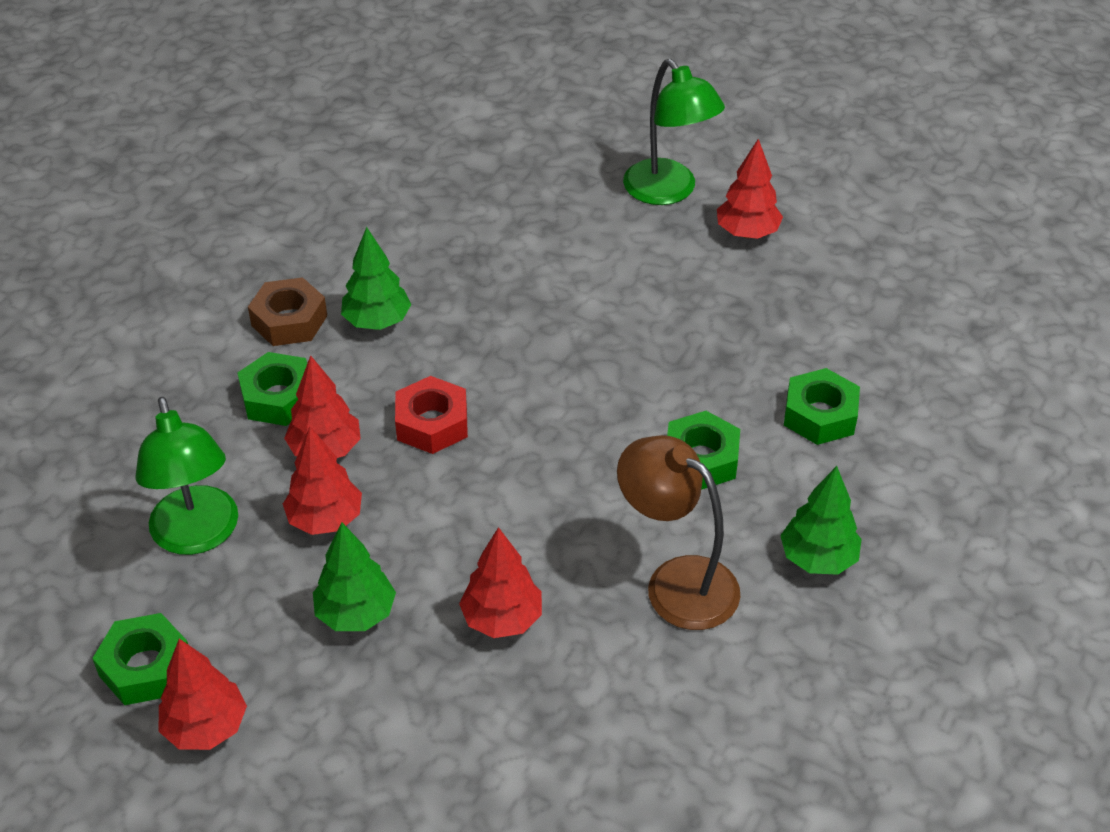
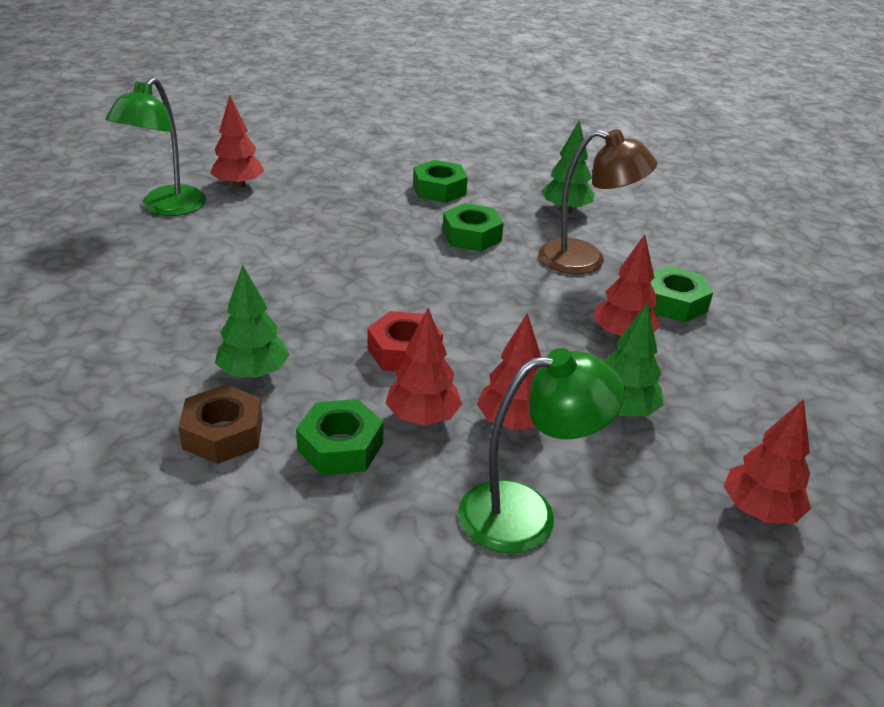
camera: 85 degrees left, 10 degrees down
green nut [92,613,188,705] -> green nut moved to [651,266,713,322]
brown lamp [617,435,740,630] -> brown lamp turned 120 degrees counterclockwise [538,129,657,274]
green lamp [623,59,725,205] -> green lamp turned 135 degrees clockwise [106,77,206,216]

